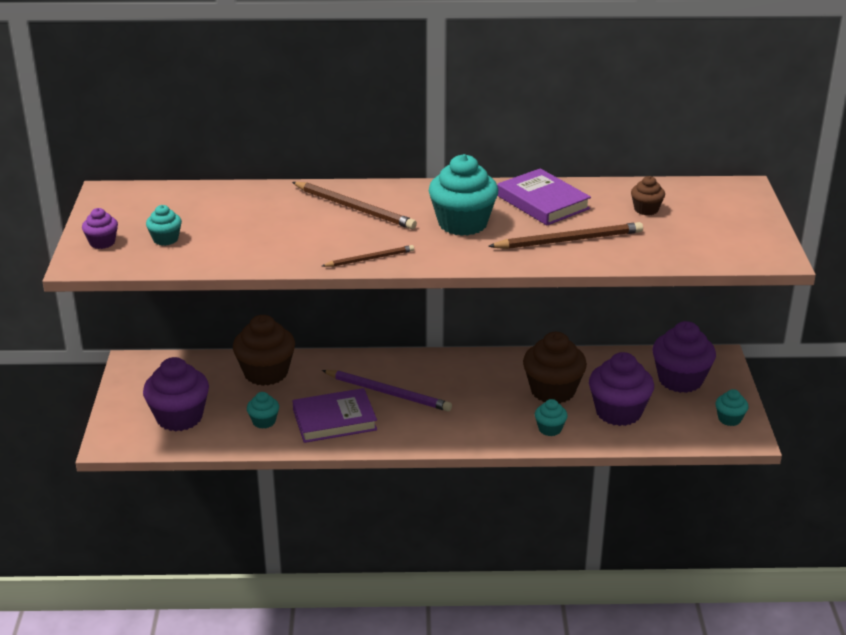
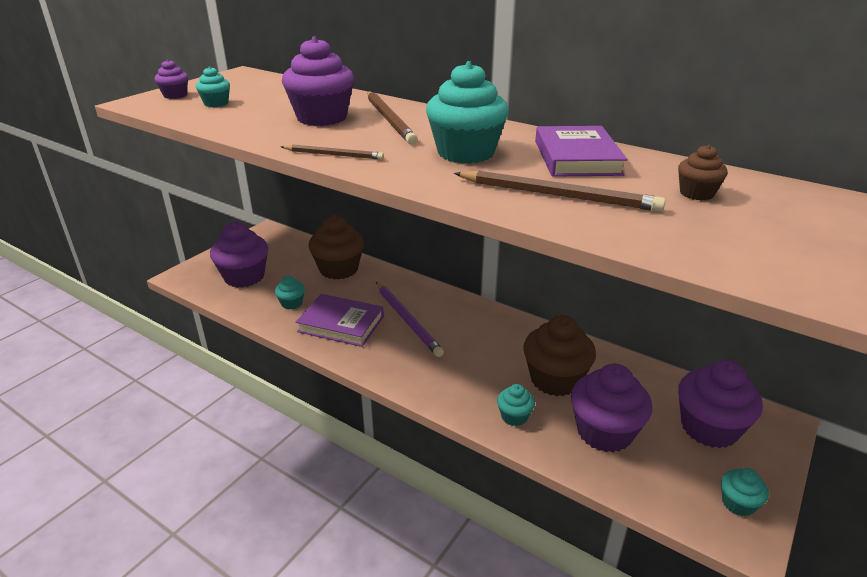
camera: 35 degrees right, 0 degrees up
none -> purple cupcake [282,36,354,126]

